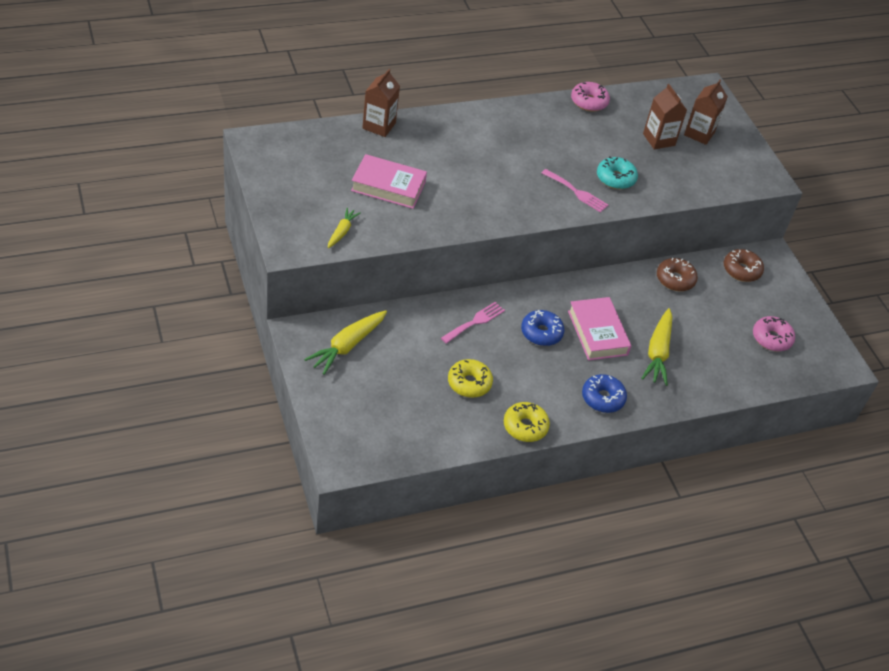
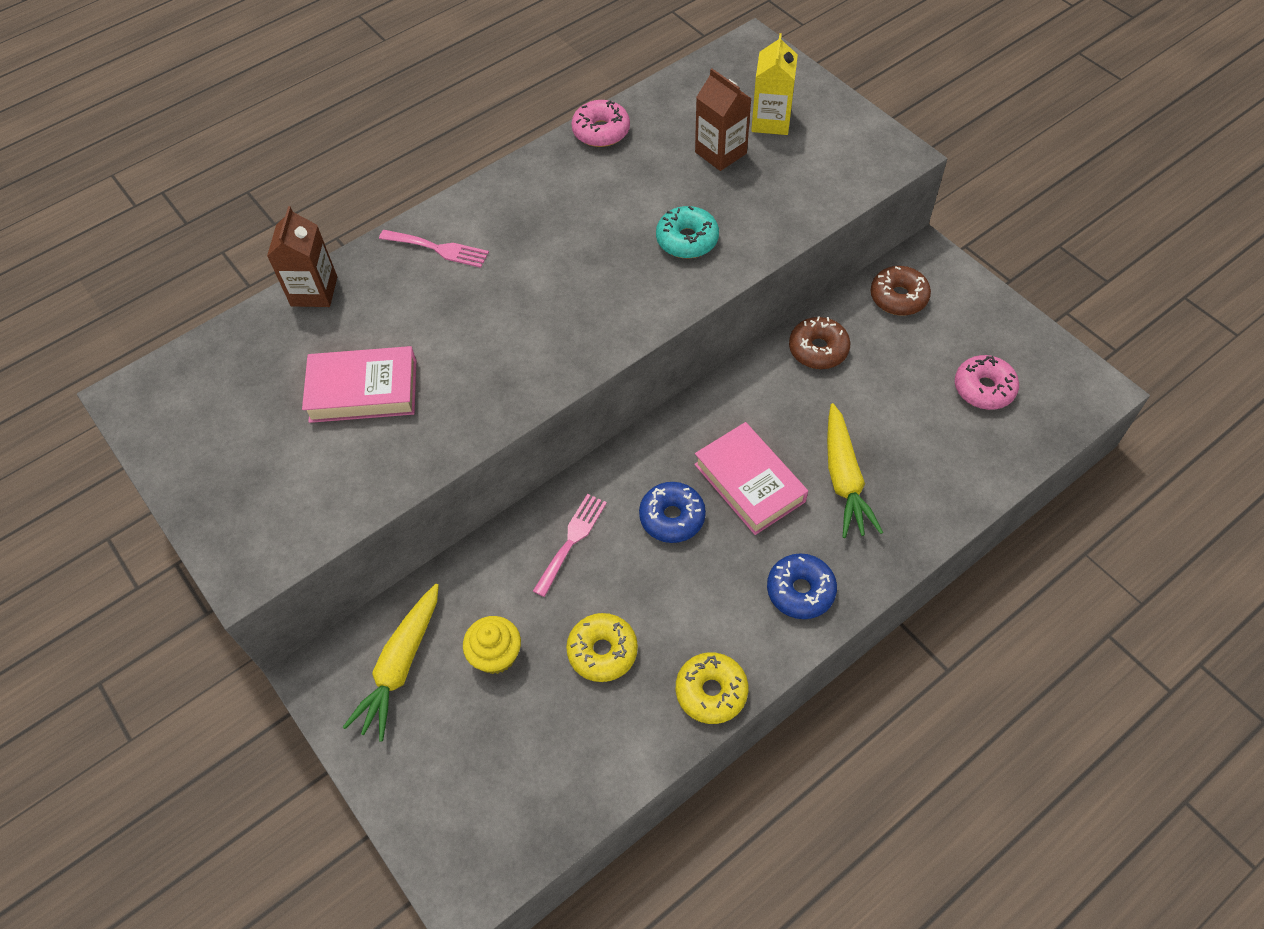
camera: 10 degrees left, 10 degrees up
yellow carrot [328,208,360,248] -> none
pink fork [542,169,608,213] -> pink fork moved to [379,230,489,268]
brown carton [684,80,728,145] -> yellow carton [751,33,798,135]
none -> yellow cupcake [463,616,521,674]

